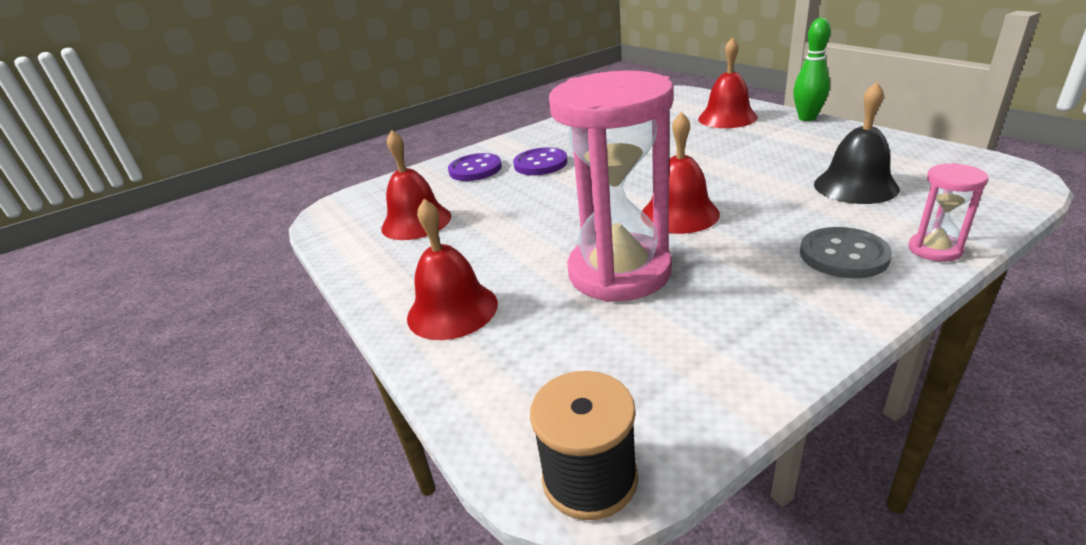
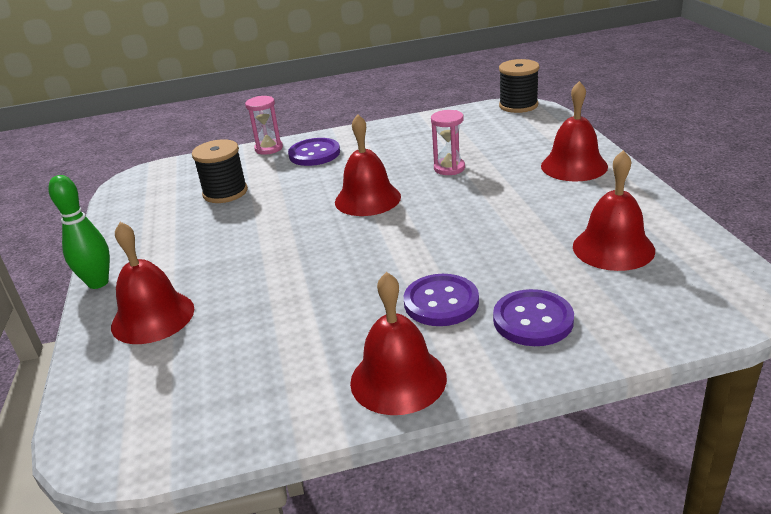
camera: 160 degrees left, 0 degrees up
pink hourglass [549,71,674,302] -> pink hourglass [431,110,465,175], size x0.43
grey button [800,227,892,278] -> purple button [288,138,340,166]
black bell [814,82,900,204] -> black spool [192,139,248,203]
none -> red bell [350,272,447,415]

